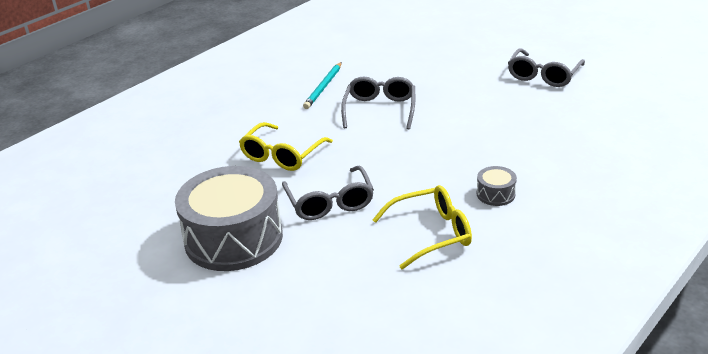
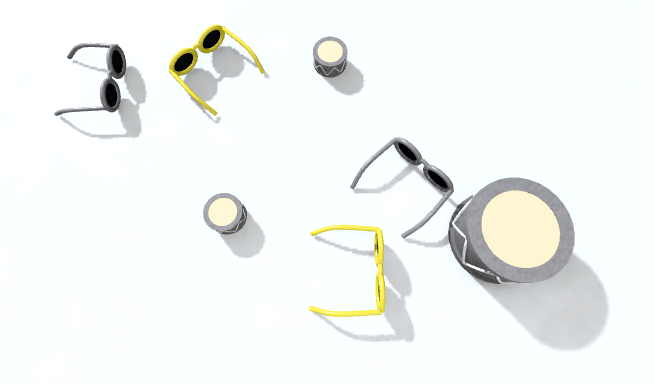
camera: 120 degrees left, 40 degrees up
turquoise pencil [303,62,342,109] -> none
grey glasses [341,76,415,129] -> grey drum [203,193,247,235]
yellow glasses [373,185,472,269] -> yellow glasses moved to [168,25,265,116]

